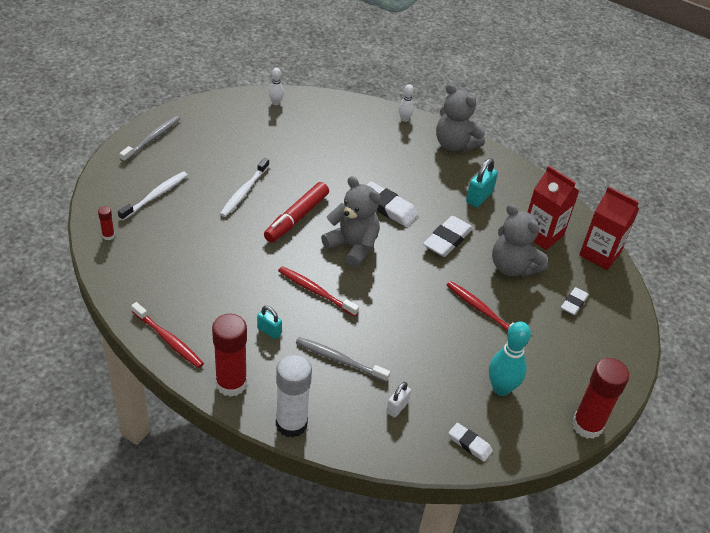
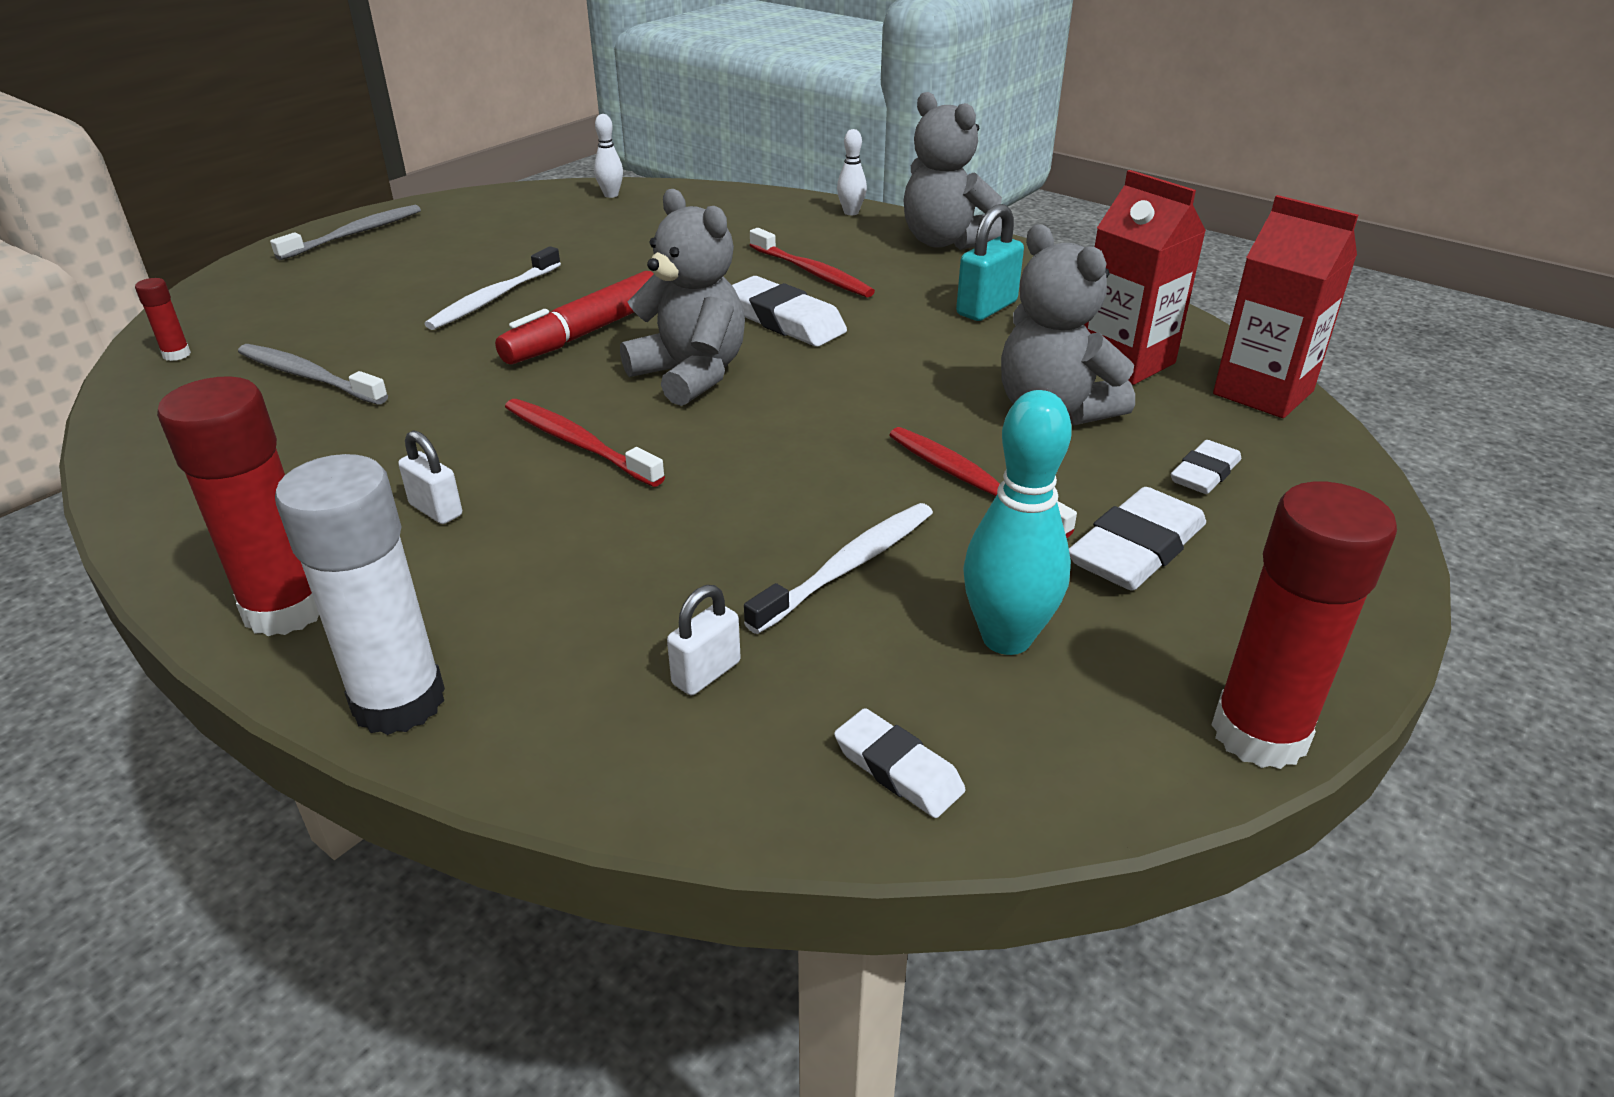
camera: 10 degrees right, 10 degrees down
white toothbrush [118,171,188,221] -> white toothbrush moved to [744,503,933,634]
red toothbrush [131,302,204,368] -> red toothbrush moved to [750,228,875,297]
turquoise padlock [257,306,282,339] -> white padlock [398,430,462,524]
grey toothbrush [296,337,390,382] -> grey toothbrush moved to [238,344,388,405]
white eraser [423,216,473,257] -> white eraser moved to [1069,487,1206,591]

